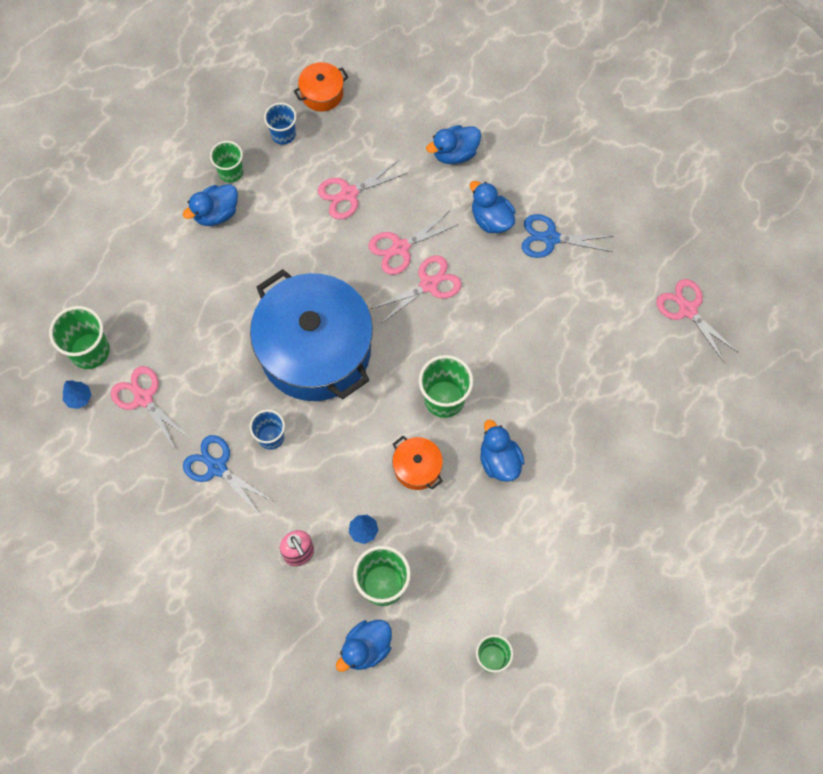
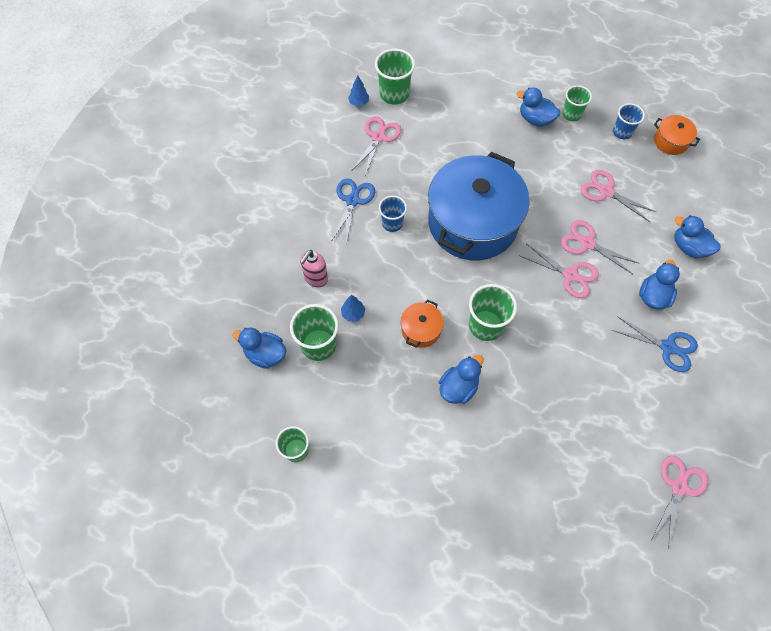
camera: 65 degrees right, 5 degrees down
blue scissors [522,214,613,258] -> blue scissors turned 135 degrees clockwise [612,316,698,372]

